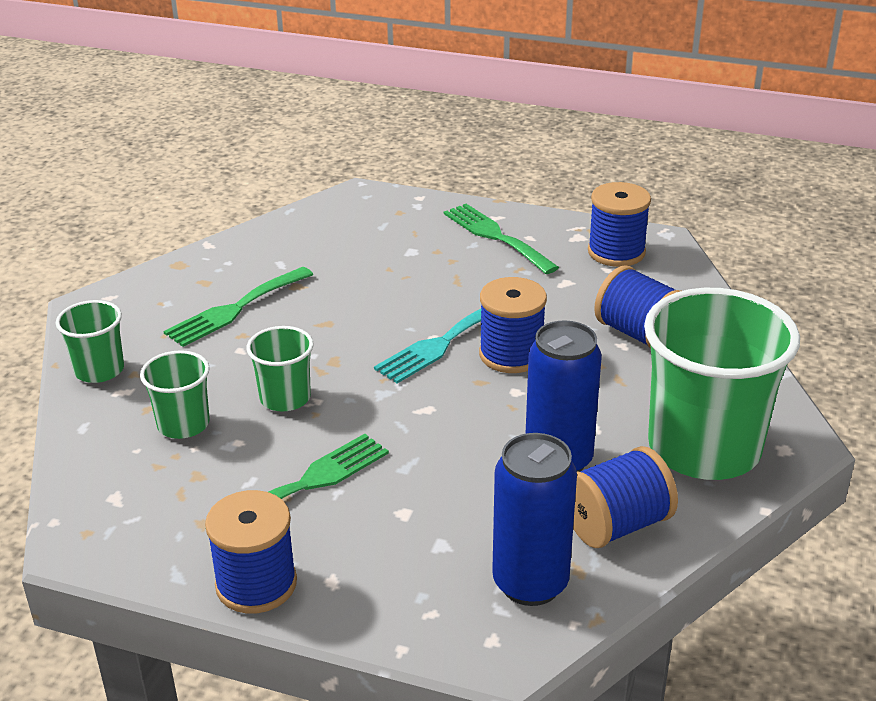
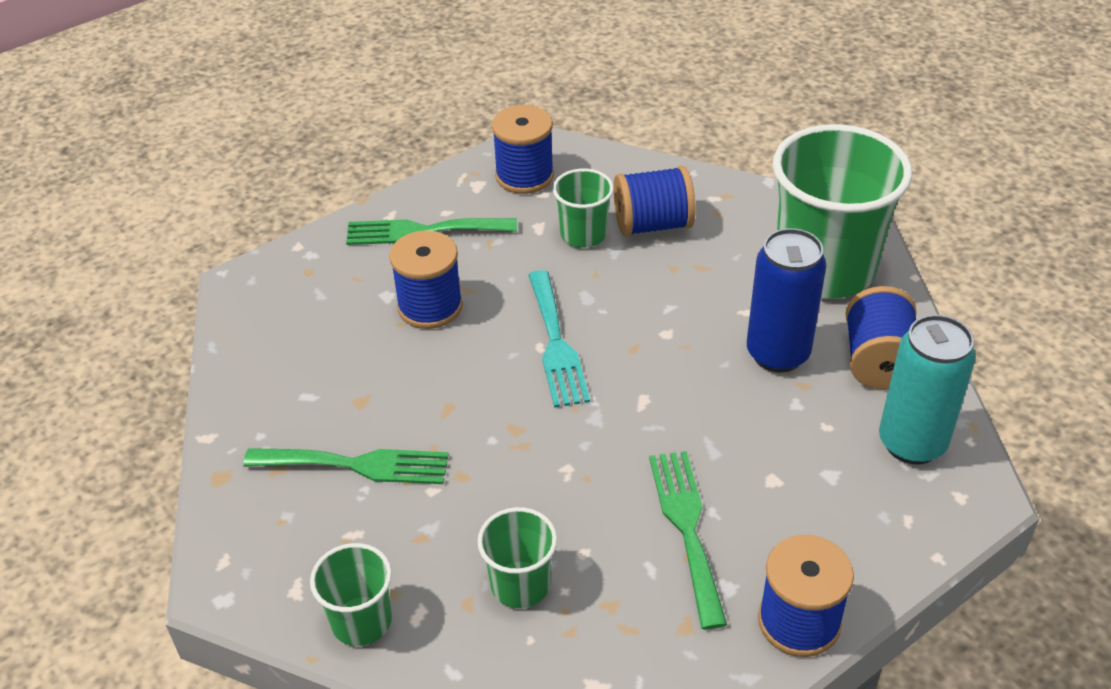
camera: 55 degrees left, 10 degrees up
green fork [164,267,313,347] -> green fork turned 75 degrees counterclockwise [243,448,449,484]
green cup [247,326,314,411] -> green cup moved to [553,169,614,248]
blue spool [479,277,547,373] -> blue spool moved to [389,230,463,329]
blue can [492,433,577,606] -> turquoise can [879,315,976,465]

